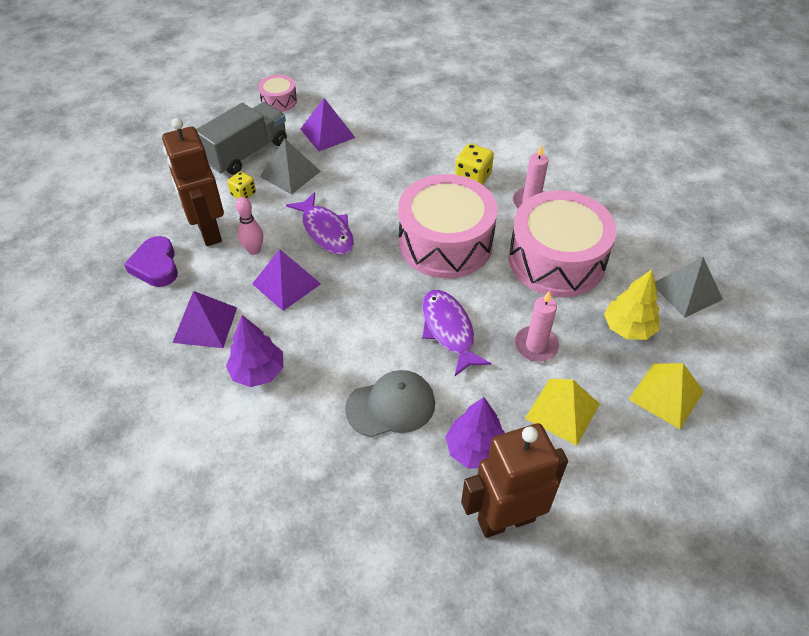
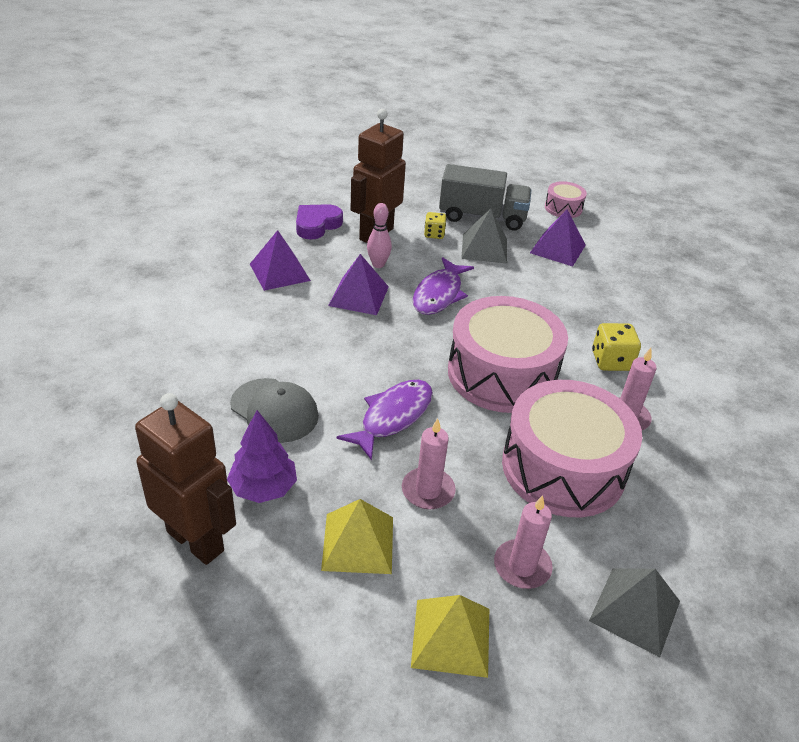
camera: 55 degrees right, 10 degrees down
purple tree [226,315,283,387] -> none
yellow tree [604,269,660,340] -> pink candle [494,495,553,589]

